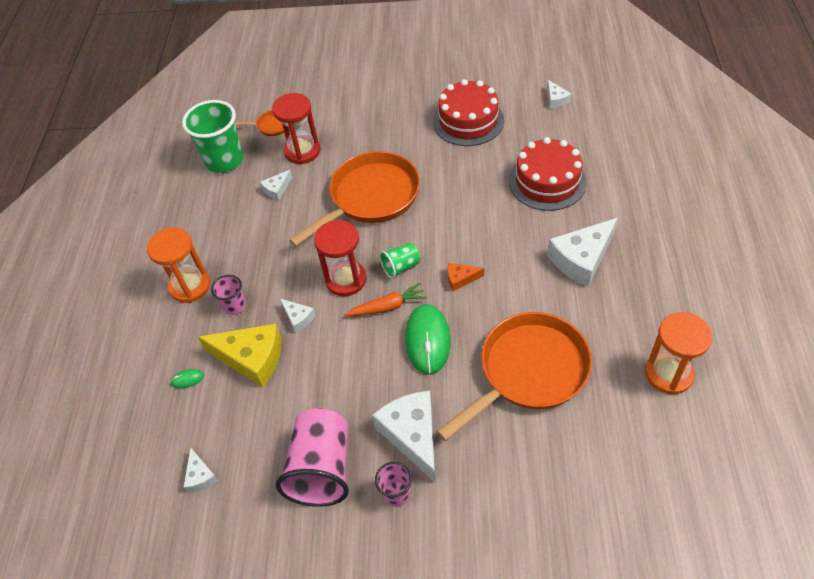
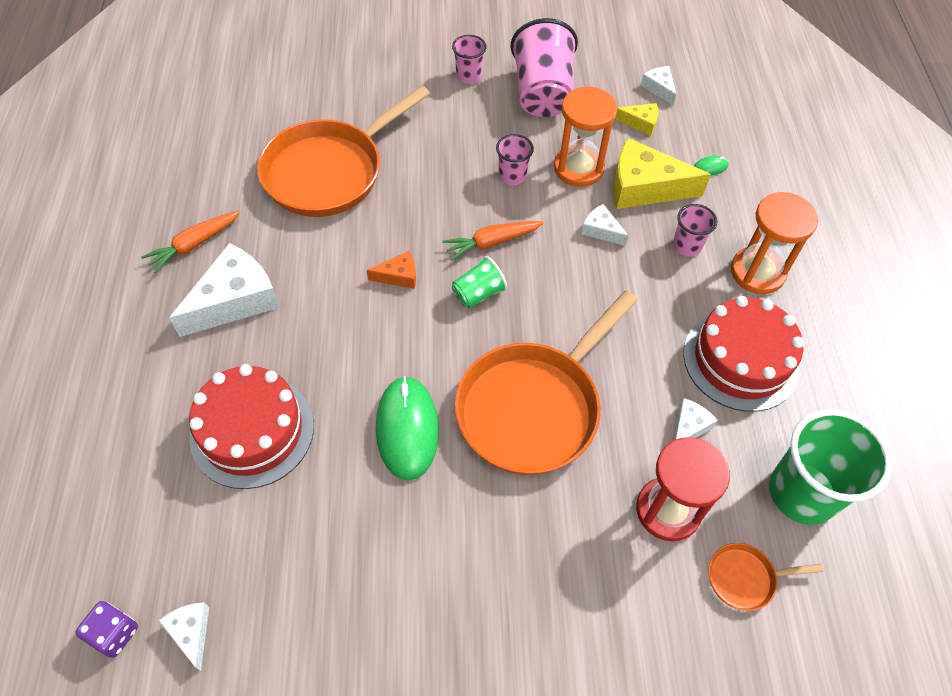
camera: 170 degrees right, 5 degrees up
red hourglass [314,220,367,296] -> none
white cheese [372,391,436,483] -> none
green mouse [405,304,451,375] -> green mouse moved to [376,376,439,481]
red cake [433,79,504,146] -> red cake moved to [683,296,804,412]
orange hourglass [645,312,712,395] -> orange hourglass moved to [554,86,617,187]
none -> purple dice [75,601,138,658]
none -> orange carrot [141,211,240,273]
none -> pink cup [496,134,534,185]
none -> yellow cheese [615,103,658,136]

